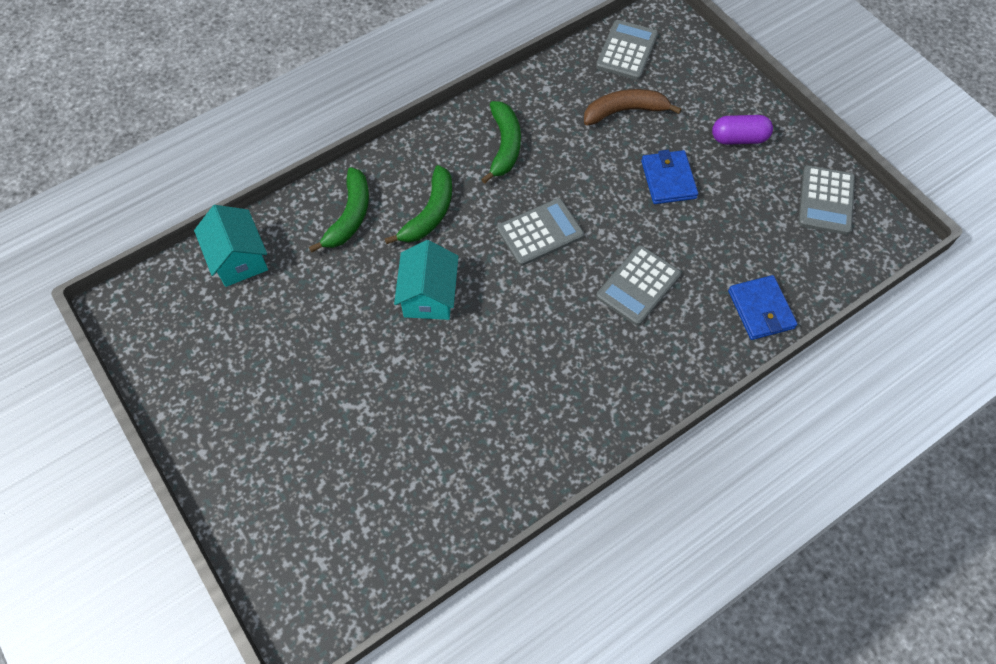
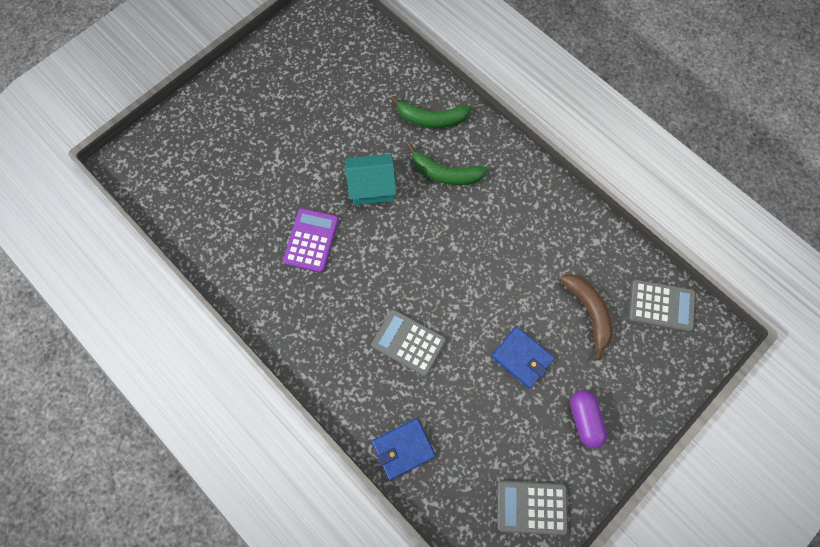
camera: 80 degrees right, 10 degrees up
turquoise house [194,205,268,287] -> none
green banana [481,101,521,184] -> none
grey calculator [497,198,584,266] -> none
blue wallet [641,150,698,204] -> blue wallet turned 60 degrees clockwise [491,326,555,389]
none -> purple calculator [283,208,339,273]

